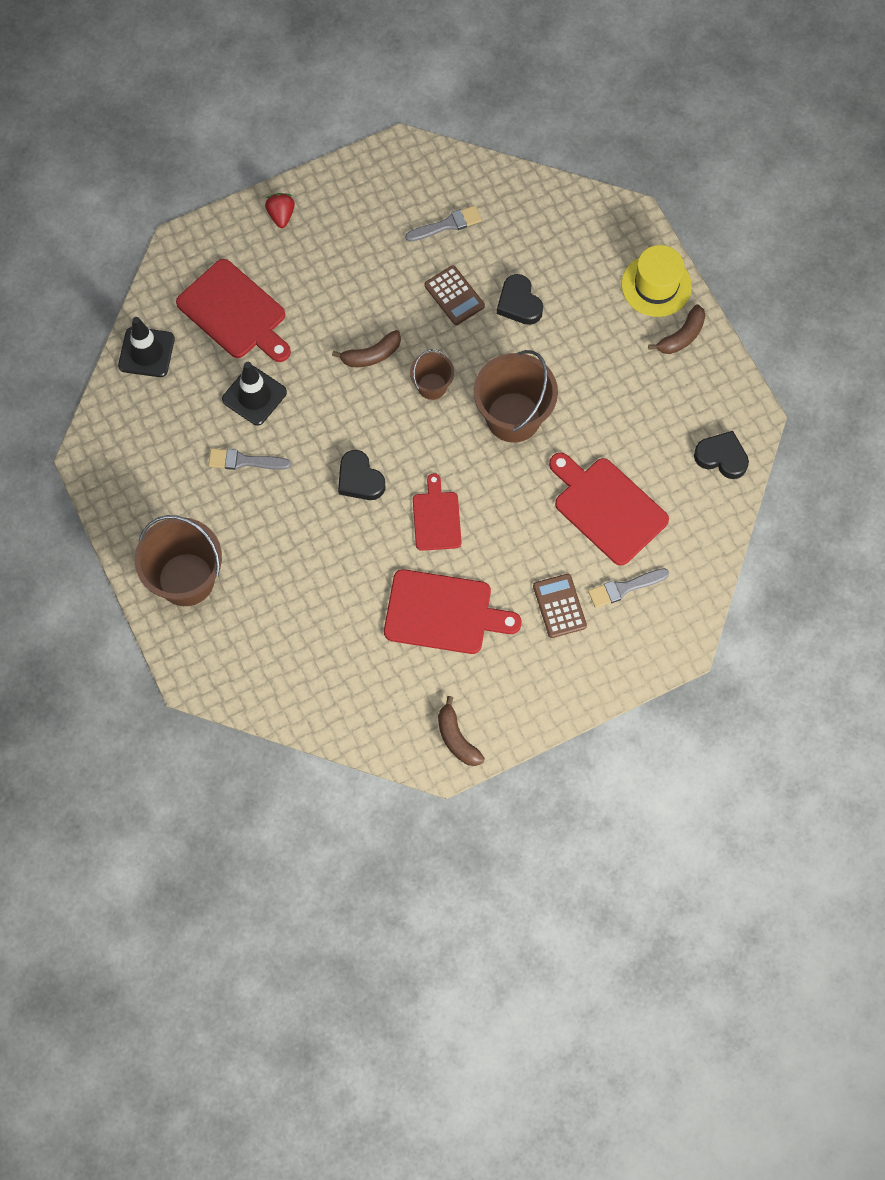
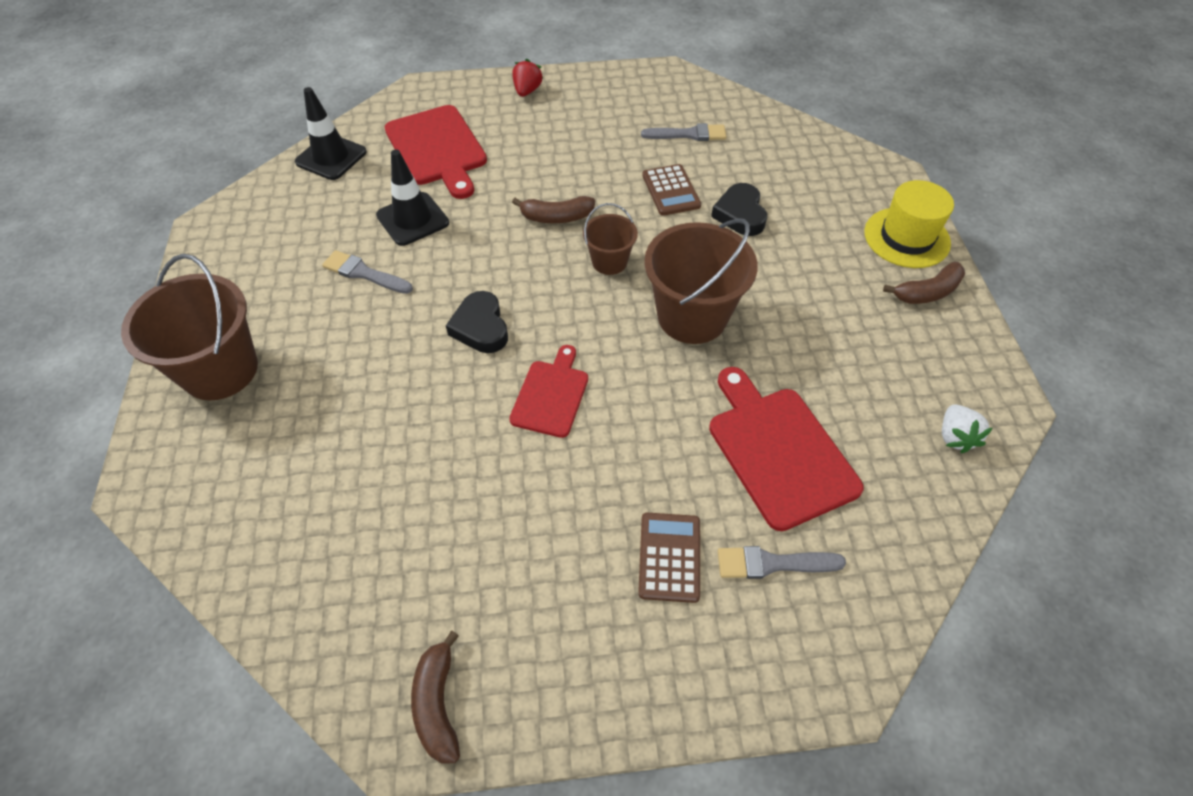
camera: 20 degrees right, 15 degrees down
red cutting board [384,569,522,654] -> none
black heart [694,431,749,479] -> white strawberry [942,404,993,453]

